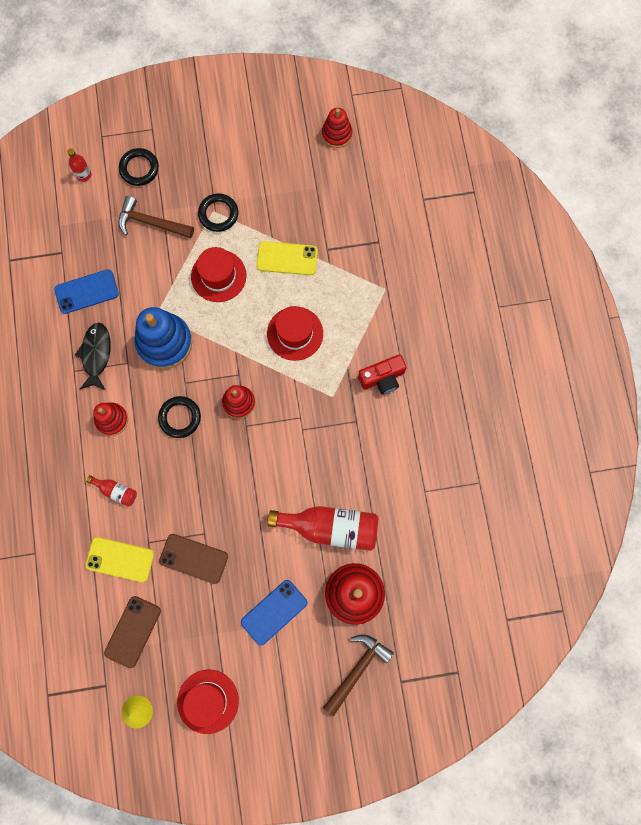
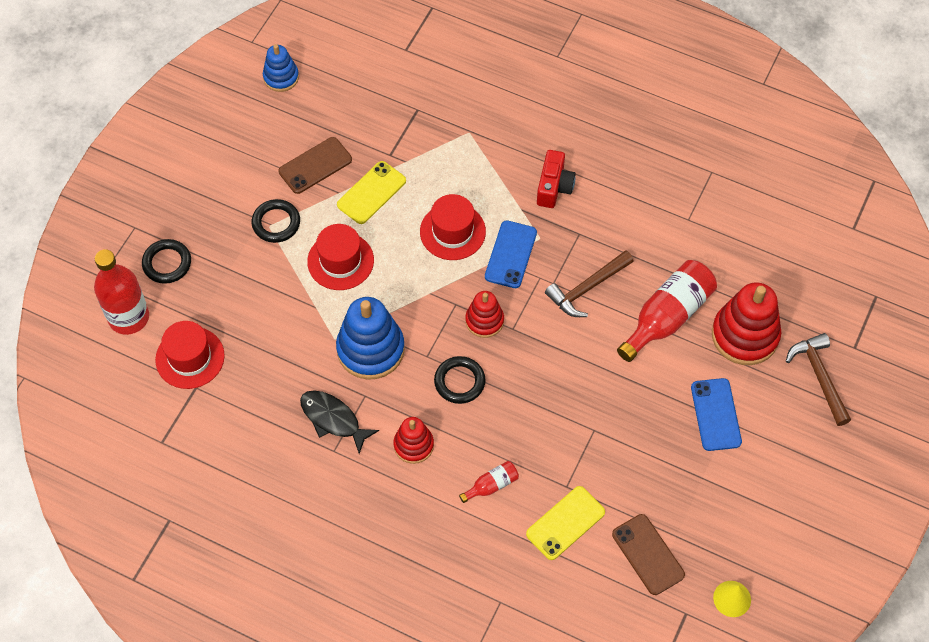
camera: 55 degrees left, 15 degrees down
blue phone [54,269,119,314] -> blue phone moved to [485,220,537,288]
red bottle [67,148,91,182] -> red bottle [94,249,149,335], size x2.10
brown hammer [118,196,194,238] -> brown hammer moved to [545,250,634,317]
brown phone [159,534,228,584] -> brown phone moved to [279,137,352,194]
red hat [177,670,239,734] -> red hat moved to [155,321,225,389]
red stacking toy [322,108,352,148] -> blue stacking toy [263,44,299,92]

